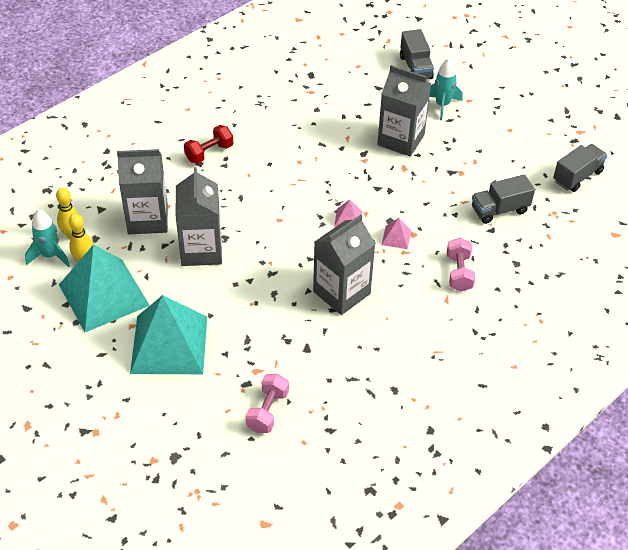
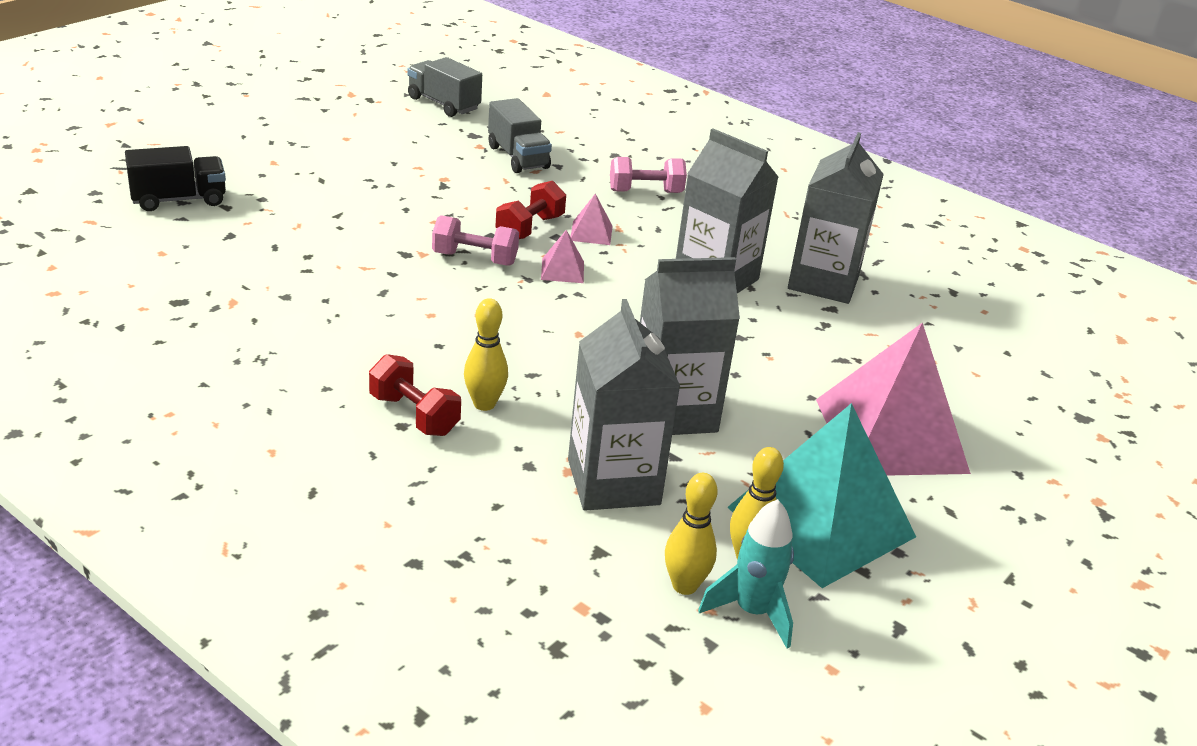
camera: 100 degrees left, 15 degrees down
turquoise pyramid [130,295,207,374] -> pink pyramid [816,322,971,476]
pink dumbbell [246,374,289,433] -> pink dumbbell moved to [432,215,519,266]
grey carton [377,65,431,157] -> grey carton moved to [788,132,884,304]
grey truck [400,29,434,79] -> black truck [125,146,226,211]
turquoise rocket [430,59,462,120] -> none
none -> yellow bowling pin [464,298,508,411]
none -> red dumbbell [495,181,566,239]

